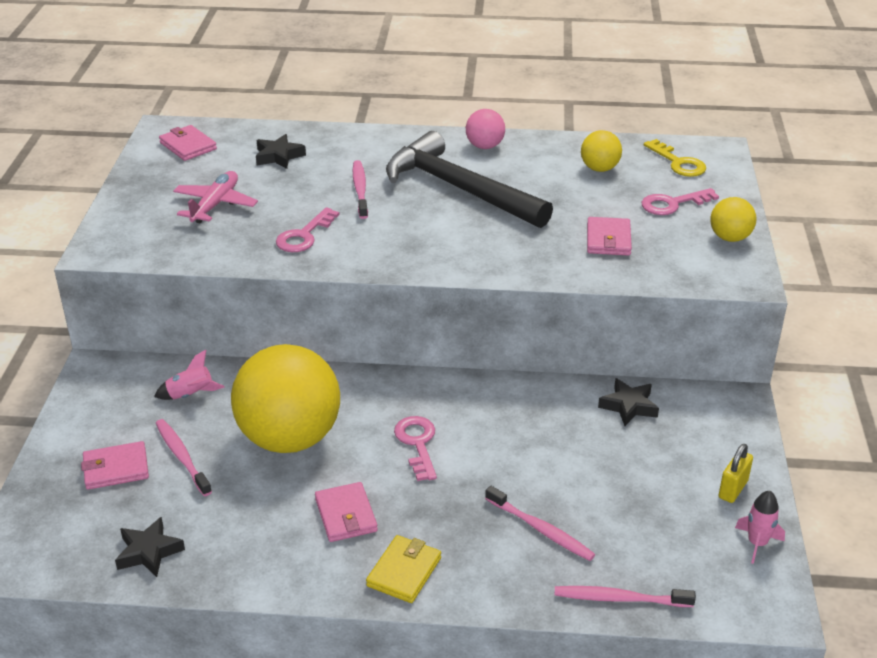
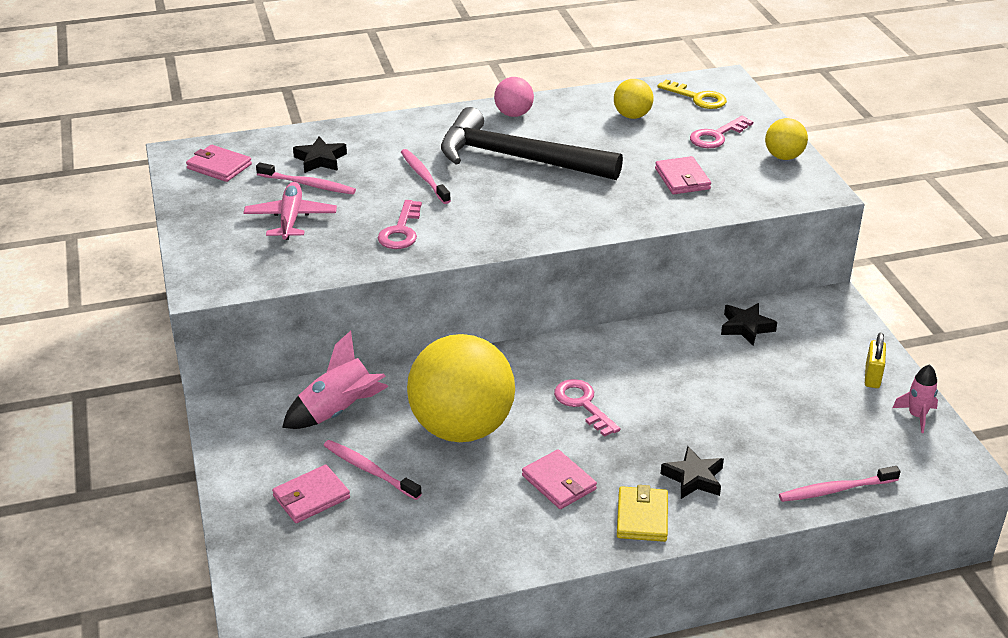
camera: 20 degrees left, 0 degrees up
black star [115,517,185,577] -> black star moved to [661,446,724,499]
pink rocket [154,350,225,400] -> pink rocket [282,331,388,429], size x1.64
pink toothbrush [485,486,595,561] -> pink toothbrush moved to [256,162,356,194]

